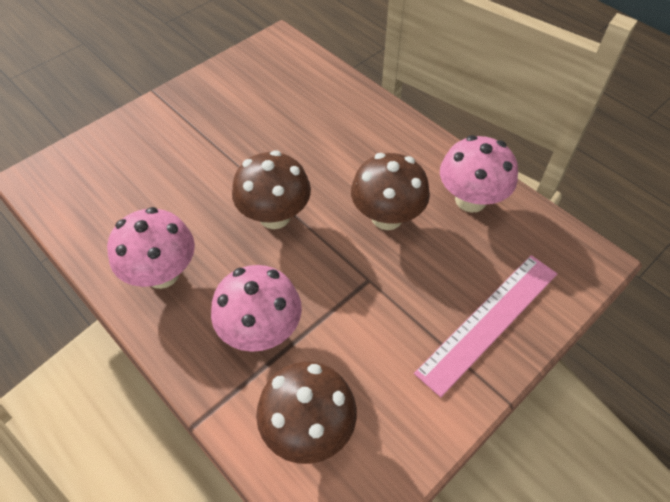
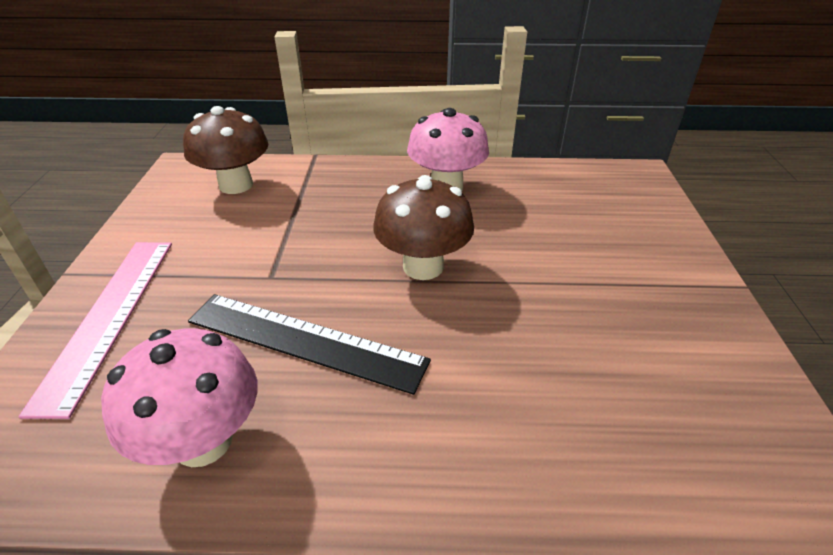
camera: 135 degrees right, 15 degrees down
pink mushroom [211,265,302,352] -> none
brown mushroom [351,153,430,230] -> black ruler [188,294,431,395]

